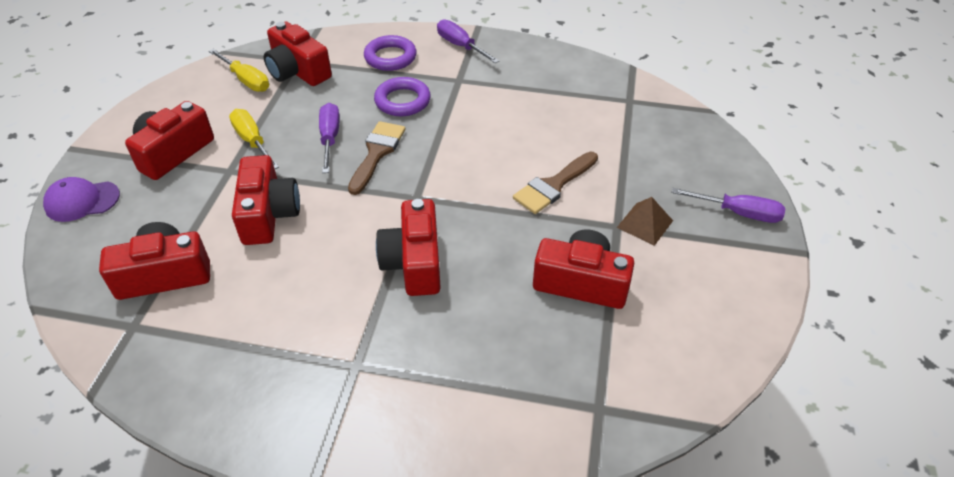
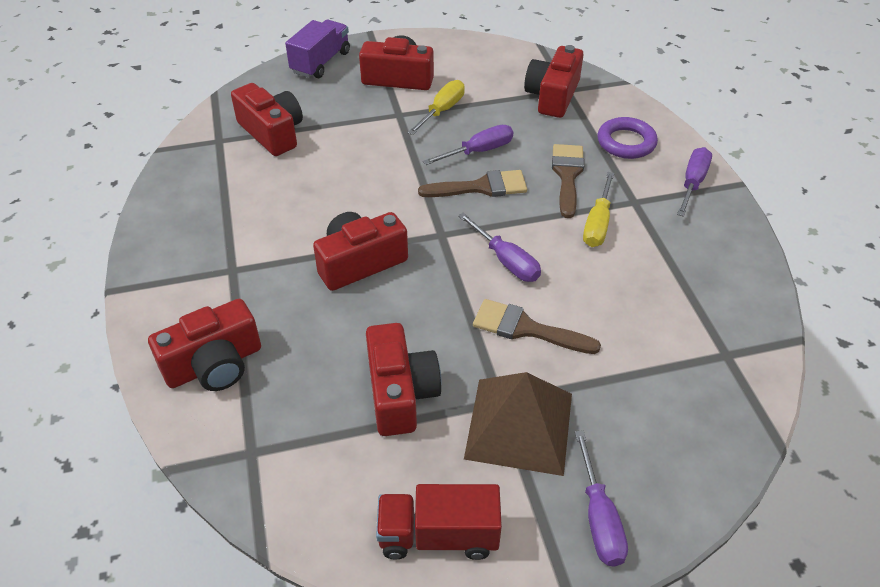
camera: 65 degrees right, 0 degrees up
purple cap [43,177,120,222] -> purple truck [285,20,350,78]
yellow screwdriver [209,49,269,92] -> yellow screwdriver moved to [583,172,614,247]
red camera [232,155,300,245] -> red camera moved to [148,299,261,391]
purple ring [374,77,431,116] -> brown brush [552,144,584,218]
brown pyramid [617,197,673,246] -> brown pyramid [464,372,572,476], size x1.90
none -> red truck [376,484,502,560]
none -> purple screwdriver [458,213,541,282]

